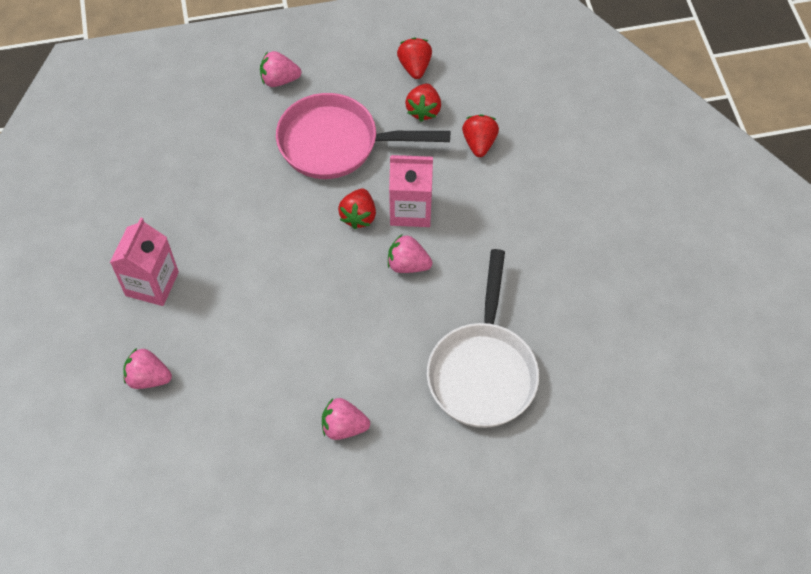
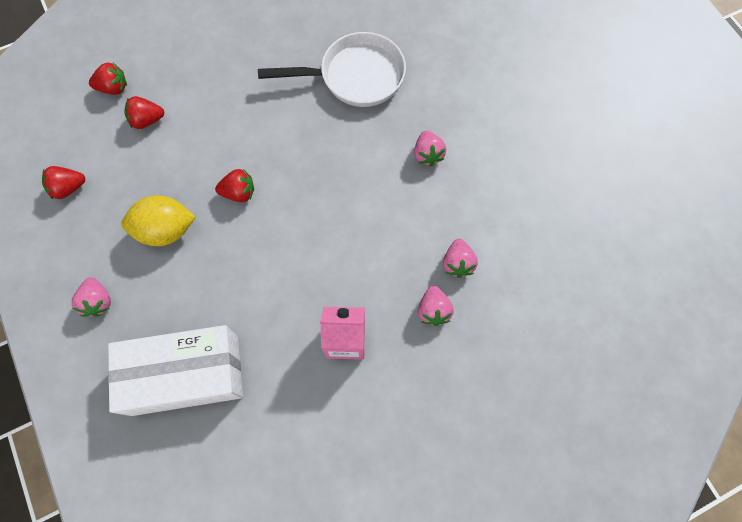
camera: 105 degrees left, 10 degrees up
pink pan [276,93,450,179] -> yellow lemon [121,195,196,246]
pink strawberry [388,234,432,273] -> pink strawberry moved to [443,239,478,278]
pink carton [389,155,433,227] -> none
red strawberry [405,84,441,122] -> red strawberry moved to [89,62,127,95]
none -> white box [108,325,243,416]

